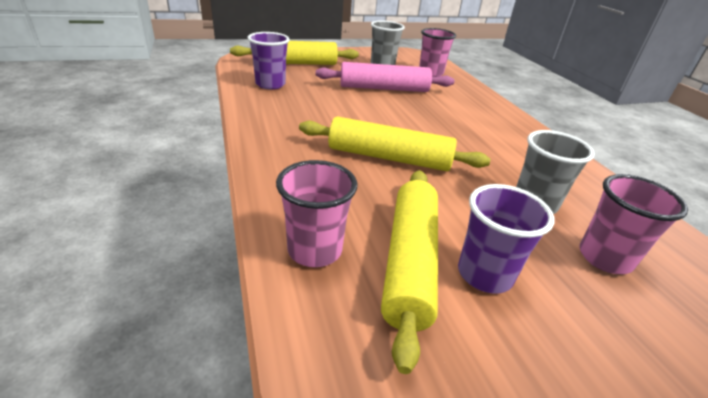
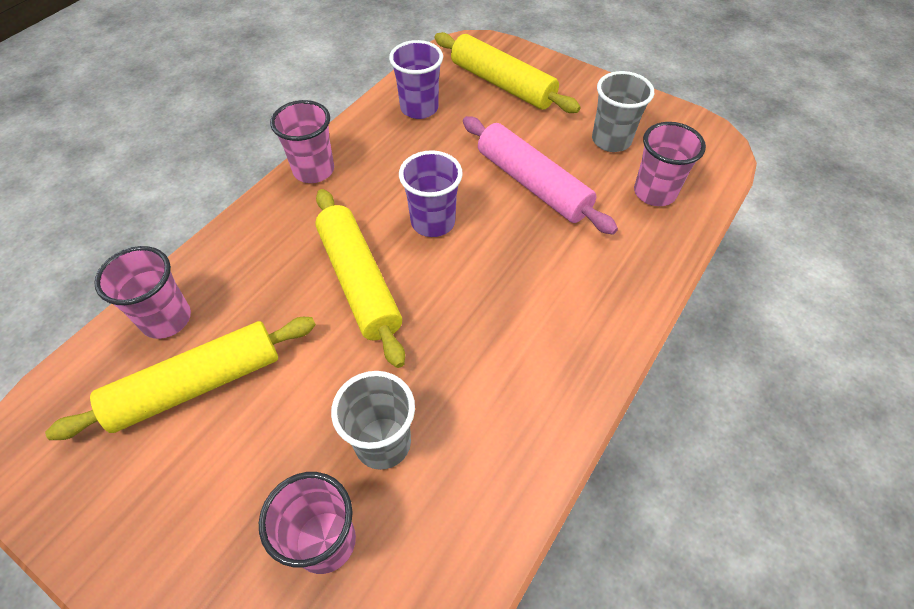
camera: 55 degrees right, 20 degrees up
purple cup [458,184,555,293] -> purple cup moved to [399,150,463,237]
none -> pink cup [270,100,334,183]

